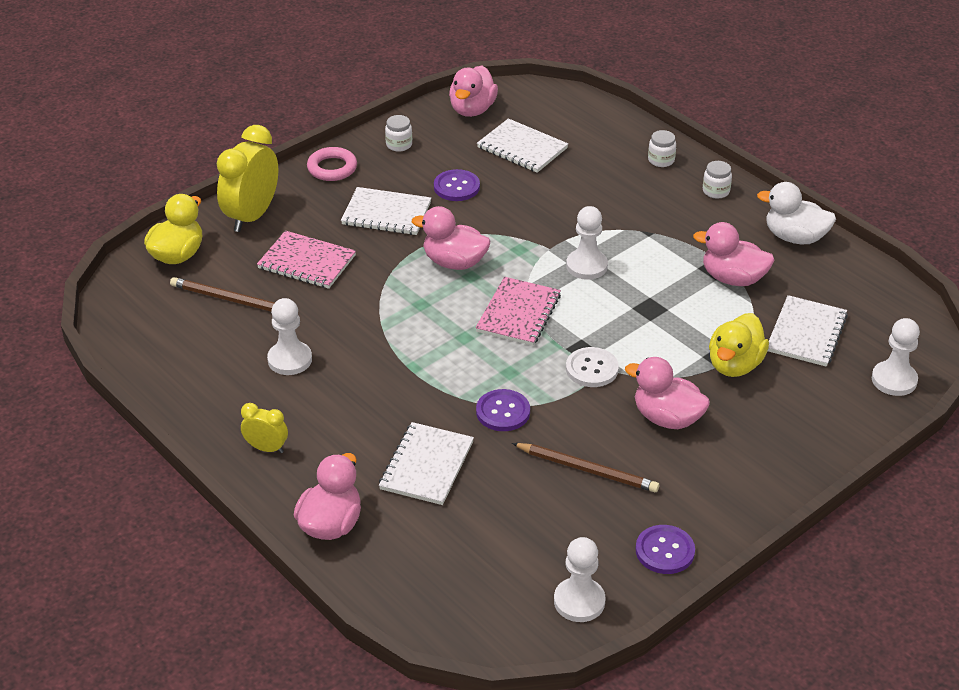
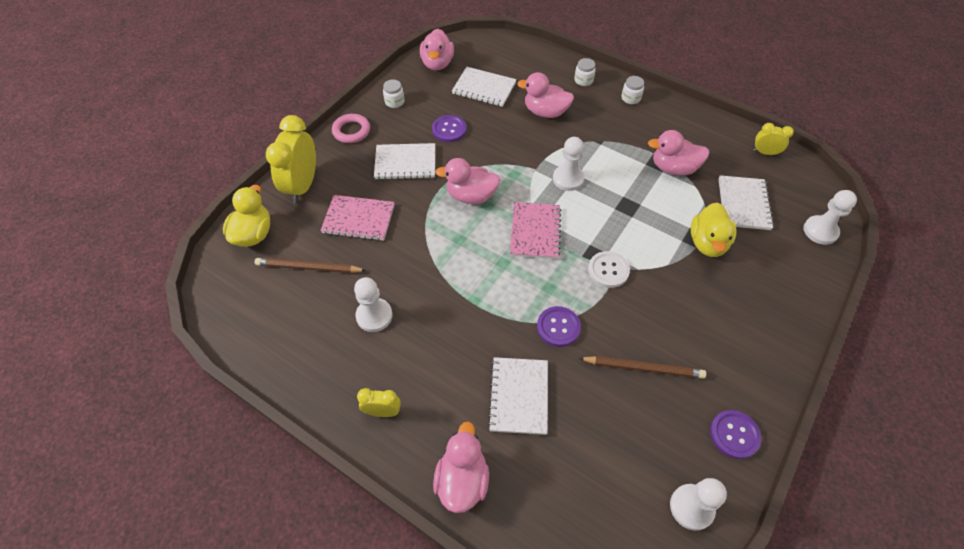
camera: 15 degrees left, 15 degrees up
pink duck [625,357,710,429] -> pink duck moved to [517,72,574,118]
white duck [757,182,836,244] -> none
none -> yellow clock [753,123,794,156]

